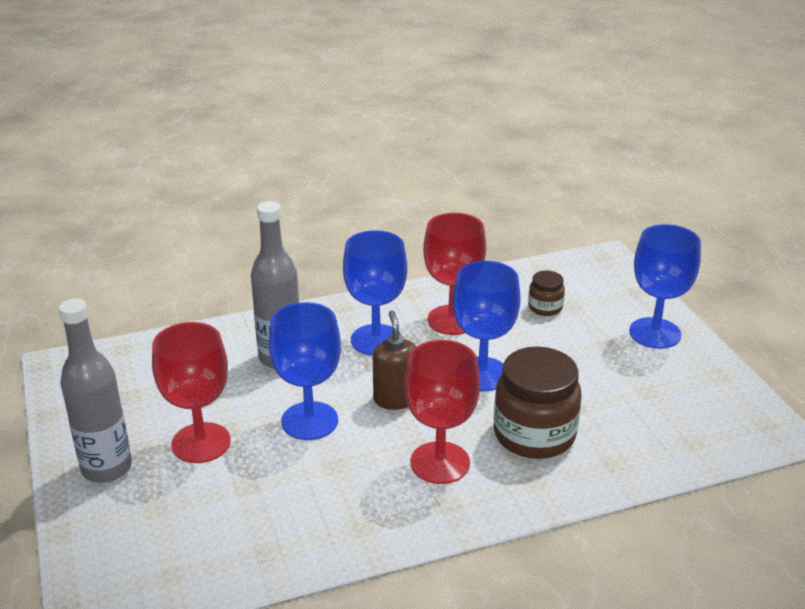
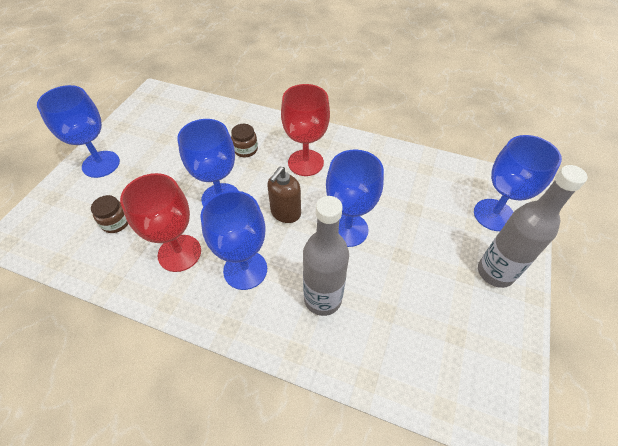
camera: 140 degrees left, 20 degrees up
red goblet [152,322,231,463] -> none
brown jar [494,347,581,459] -> brown jar [231,124,258,157], size x0.49
none -> blue goblet [474,135,562,231]

